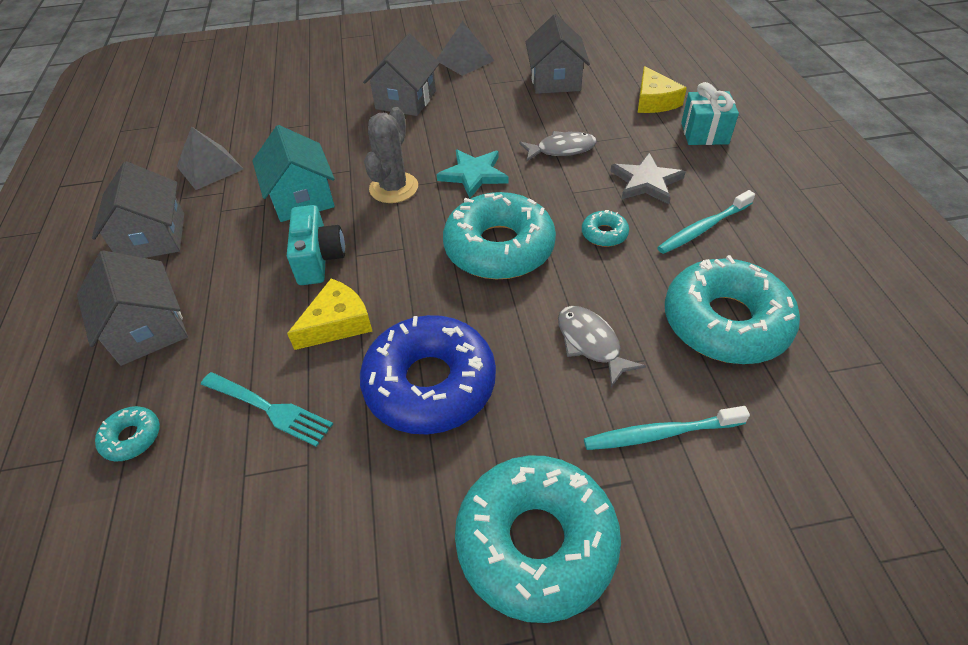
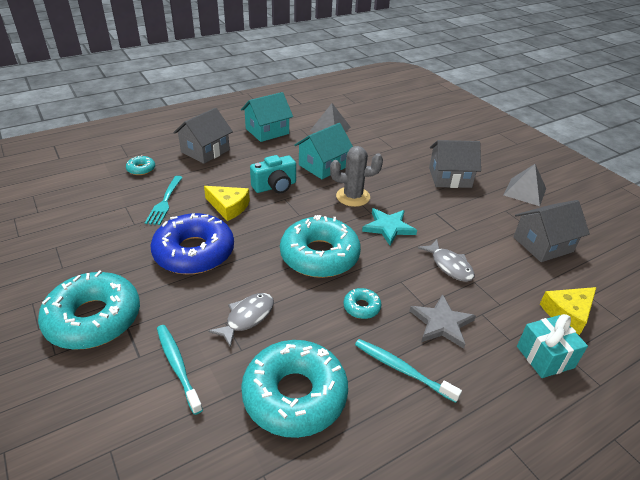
camera: 65 degrees right, 10 degrees down
grey house [92,161,184,258] -> turquoise house [241,92,293,142]

